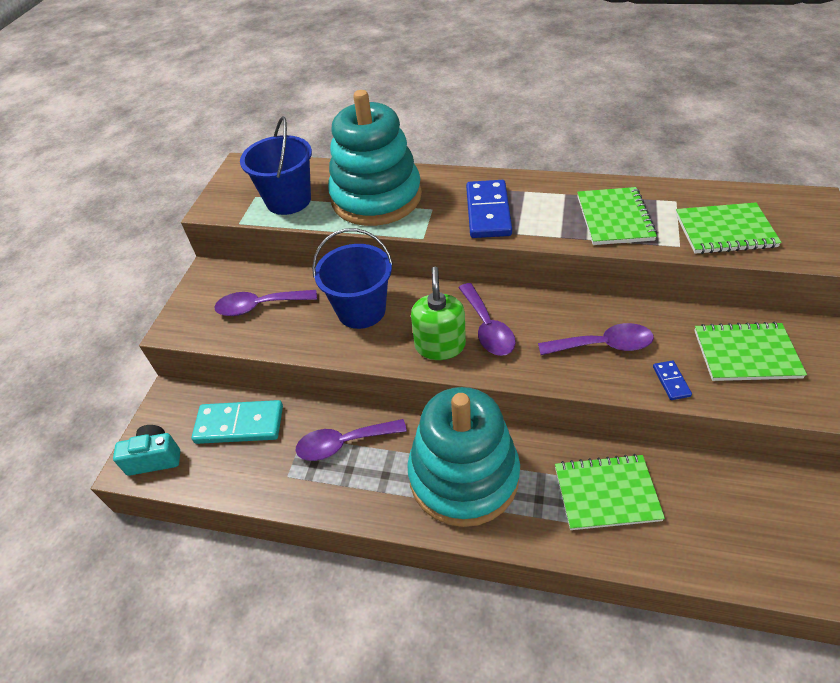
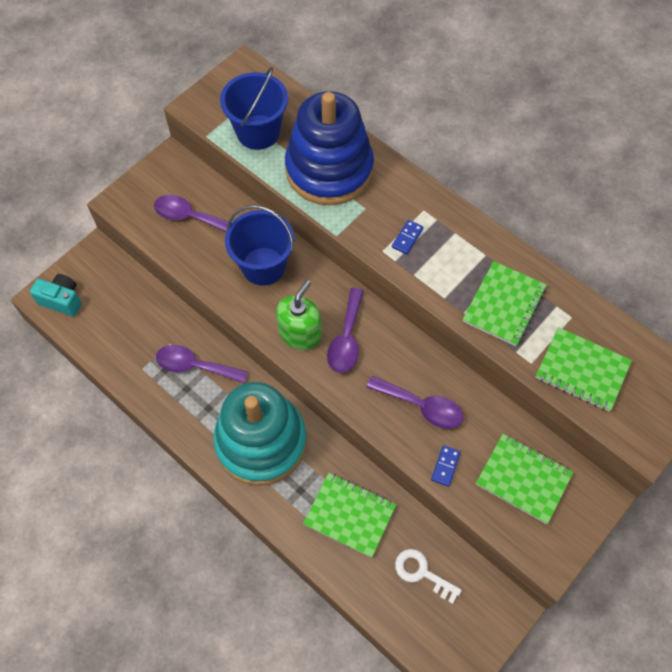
camera: 25 degrees right, 15 degrees up
turquoise domino [192,400,283,444] -> none
turquoise stacking toy [328,90,422,226] -> blue stacking toy [285,91,374,205]
blue domino [466,180,512,238] -> blue domino [392,220,424,255], size x0.46
none -> white key [395,549,462,604]

